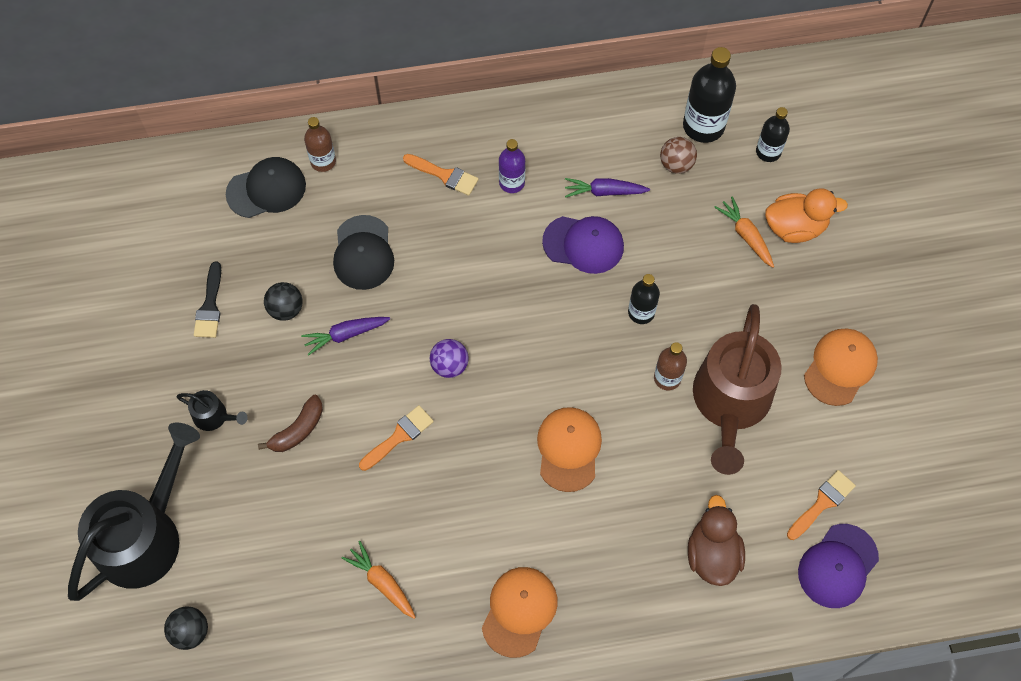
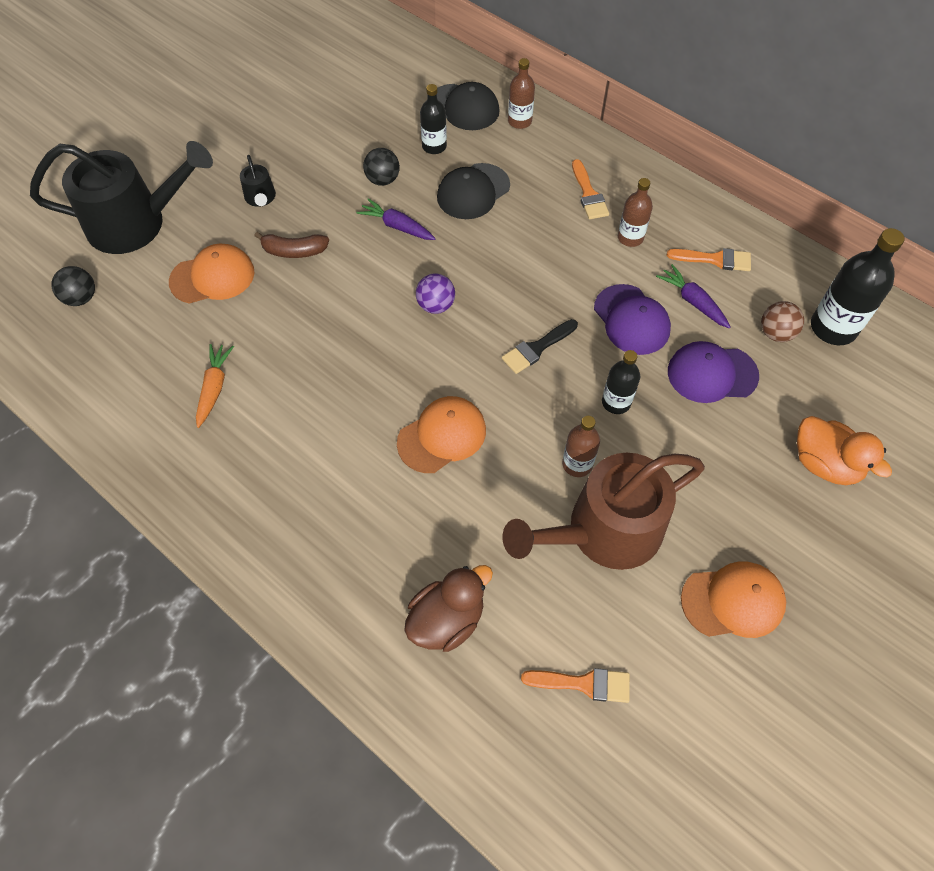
camera: 50 degrees right, 5 degrees down
black brush [194,261,221,338] -> black brush moved to [502,319,578,374]
orange brush [359,405,434,471] -> orange brush moved to [667,248,751,271]
orange cap [482,567,558,658] -> orange cap moved to [169,244,254,304]
purple bottle [499,139,525,193] -> brown bottle [618,178,653,247]
orange carrot [714,196,774,268] -> none
black bottle [756,107,790,162] -> black bottle moved to [420,84,447,154]
purple cap [798,524,879,608] -> purple cap moved to [668,341,759,403]

